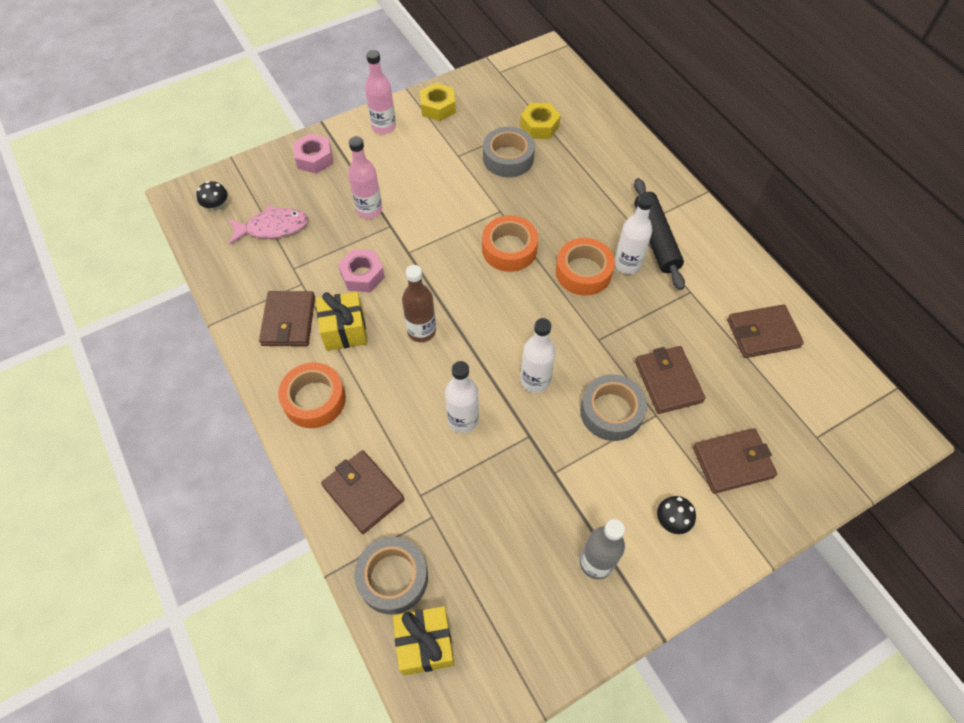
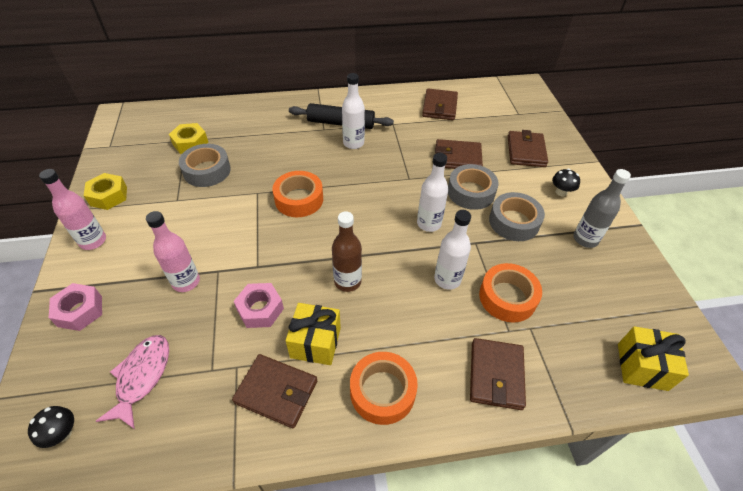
camera: 70 degrees left, 10 degrees down
brown wallet [321,450,405,534] -> brown wallet turned 60 degrees counterclockwise [470,338,526,410]
grey tape [354,537,428,615] -> grey tape moved to [489,192,545,241]
orange tape [556,238,615,296] -> orange tape moved to [479,263,542,323]

